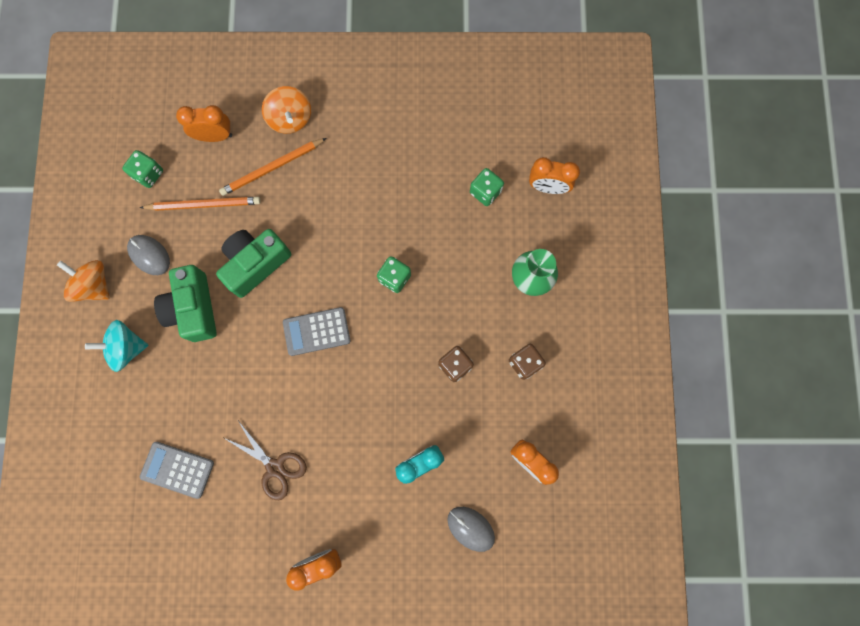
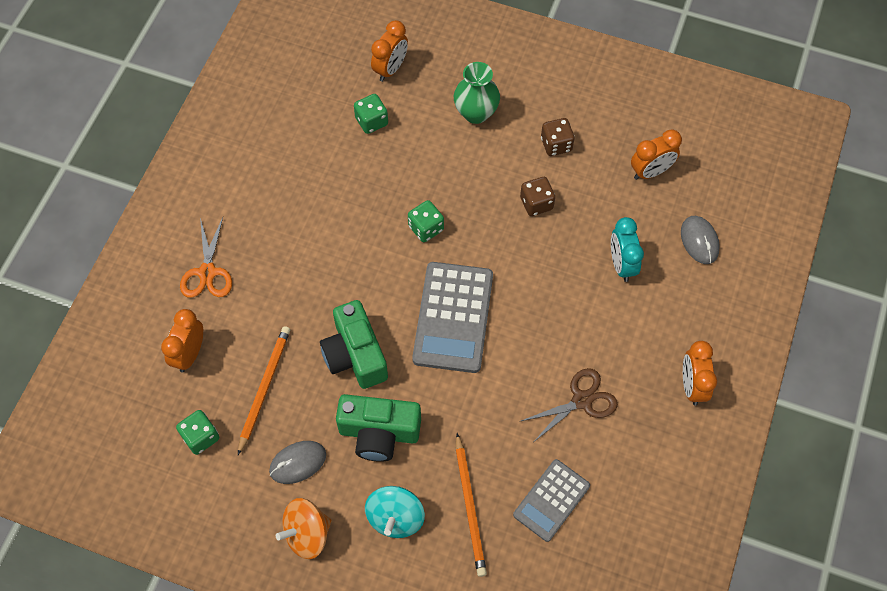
camera: 70 degrees left, 15 degrees down
orange pencil [219,138,326,196] -> orange pencil moved to [456,433,487,577]
orange spinning top [262,86,311,134] -> orange scissors [180,217,232,298]
grey calculator [283,307,351,356] -> grey calculator [412,262,493,373], size x1.62
grey mouse [447,507,495,552] -> grey mouse turned 75 degrees counterclockwise [681,216,720,264]

